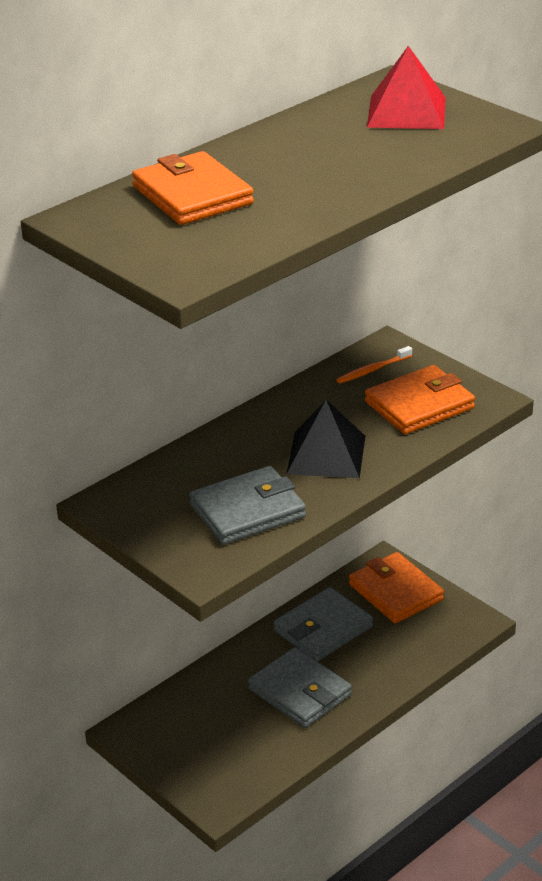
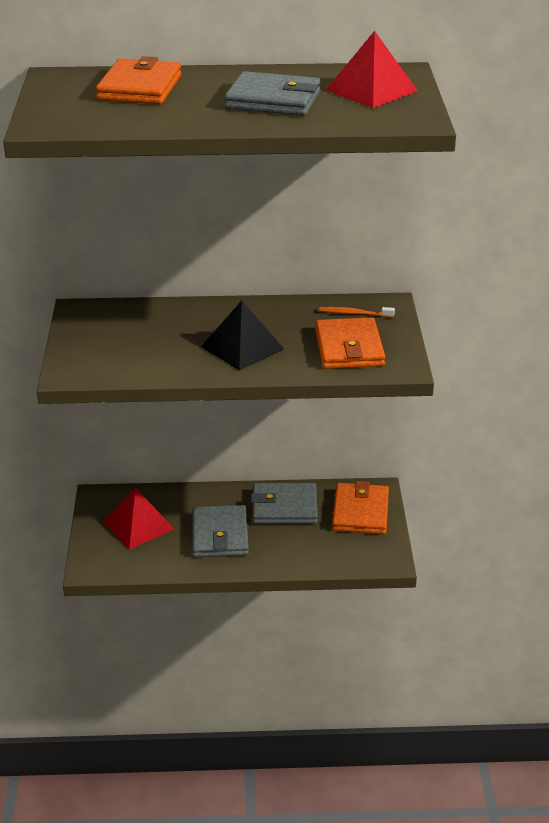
camera: 40 degrees right, 0 degrees up
grey wallet [189,466,306,545] -> grey wallet moved to [225,71,321,116]
orange wallet [365,365,475,434] -> orange wallet turned 75 degrees clockwise [315,317,385,369]
none -> red pyramid [103,488,174,550]

